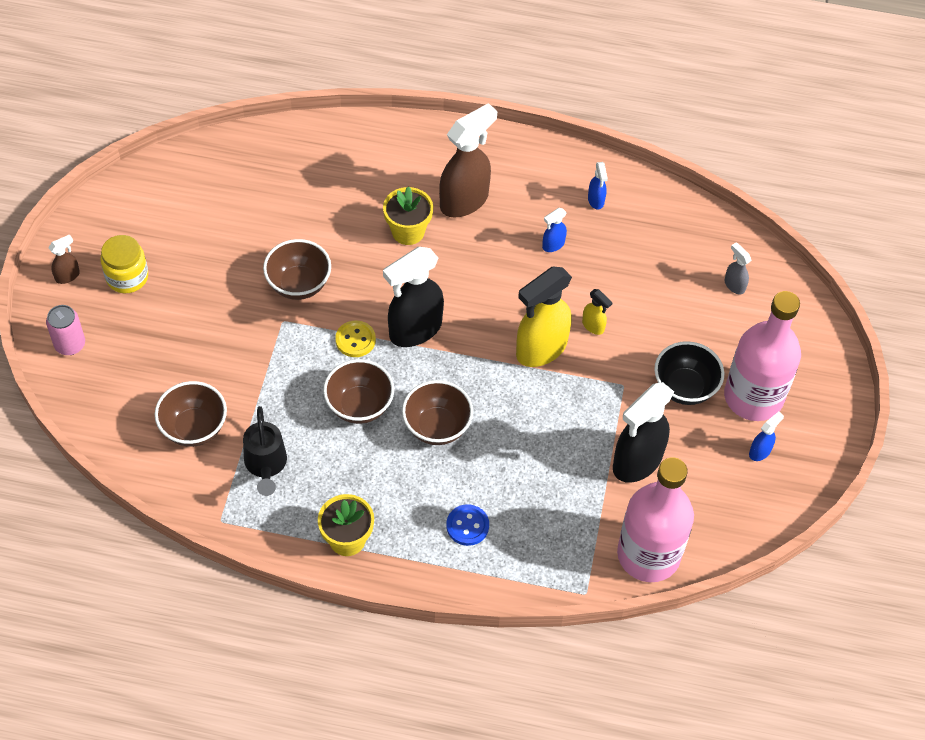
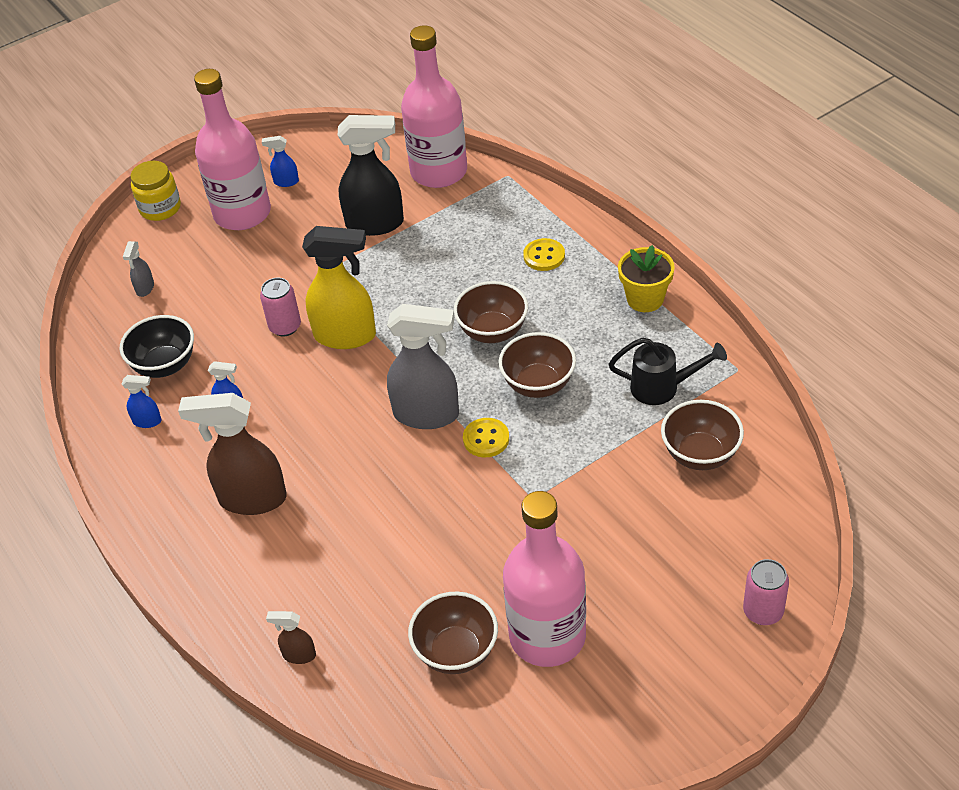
camera: 130 degrees left, 10 degrees down
brown spray bottle [48,234,80,284] -> brown spray bottle moved to [266,611,316,664]
yellow jar [100,235,148,293] -> yellow jar moved to [130,161,181,221]
black watering can [243,406,287,496] -> black watering can turned 60 degrees clockwise [609,337,727,405]
brown bowl [263,239,331,300] -> brown bowl moved to [408,592,498,674]
yellow flower pot [383,186,433,245] -> none
black spray bottle [383,247,444,347] -> grey spray bottle [387,304,459,429]
blue button [446,504,489,546] -> yellow button [523,238,565,271]
yellow spray bottle [582,289,613,335] -> pink can [260,278,301,336]
blue spray bottle [588,162,608,210] -> blue spray bottle turned 60 degrees clockwise [122,375,161,428]
black bowl [654,341,724,405] -> black bowl moved to [119,315,194,378]
none -> pink bottle [503,491,586,667]

